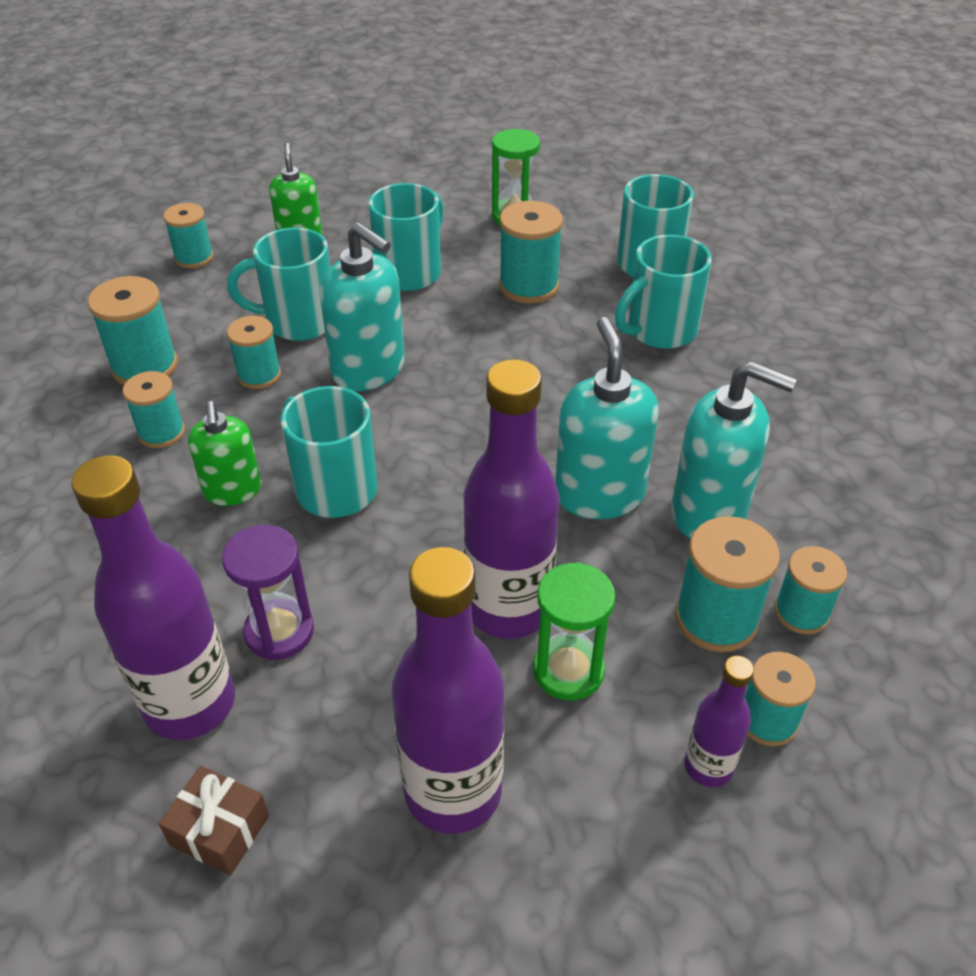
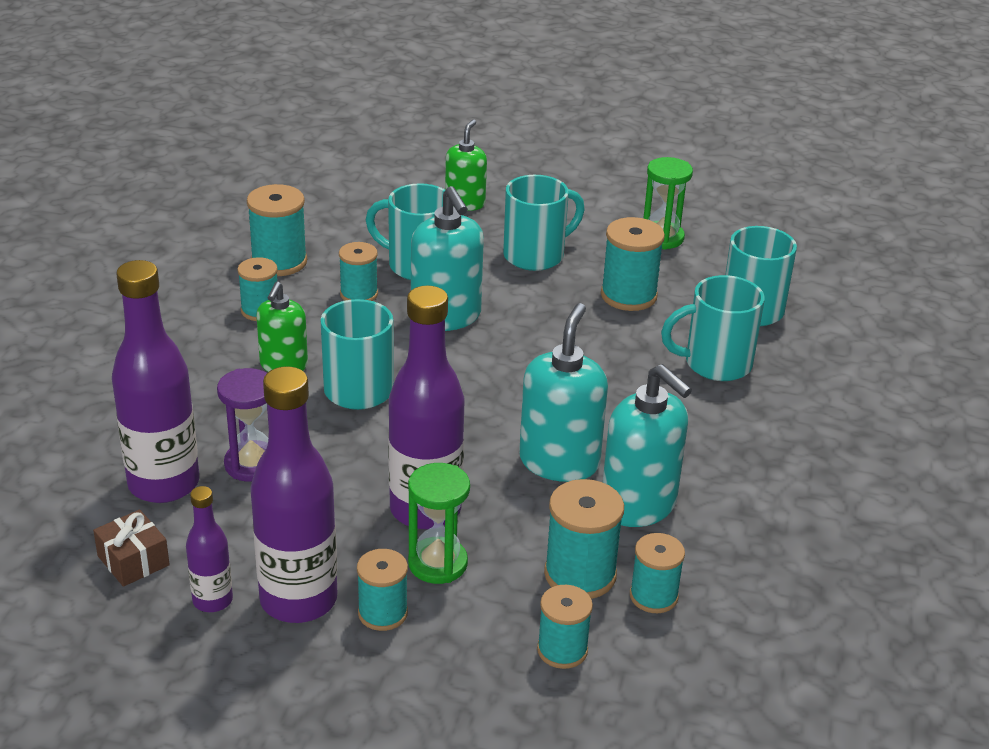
camera: 25 degrees right, 10 degrees down
turquoise spool [163,203,213,268] -> turquoise spool moved to [357,549,408,631]
purple bottle [684,656,754,787] -> purple bottle moved to [186,486,233,612]

